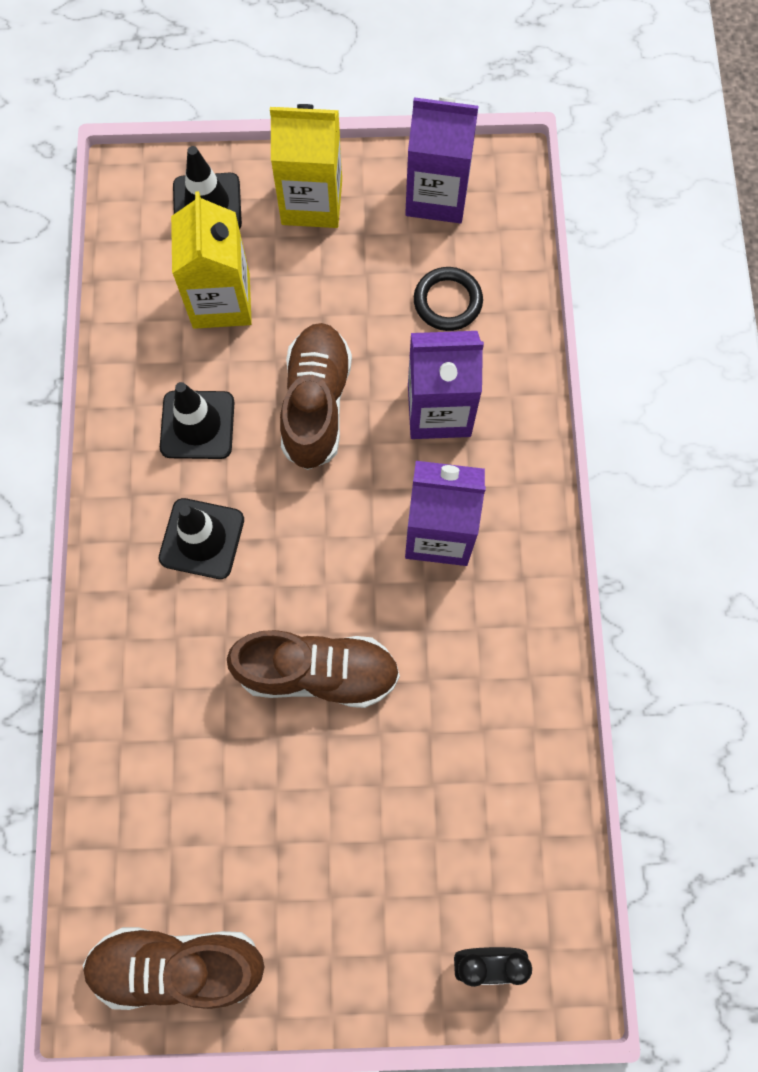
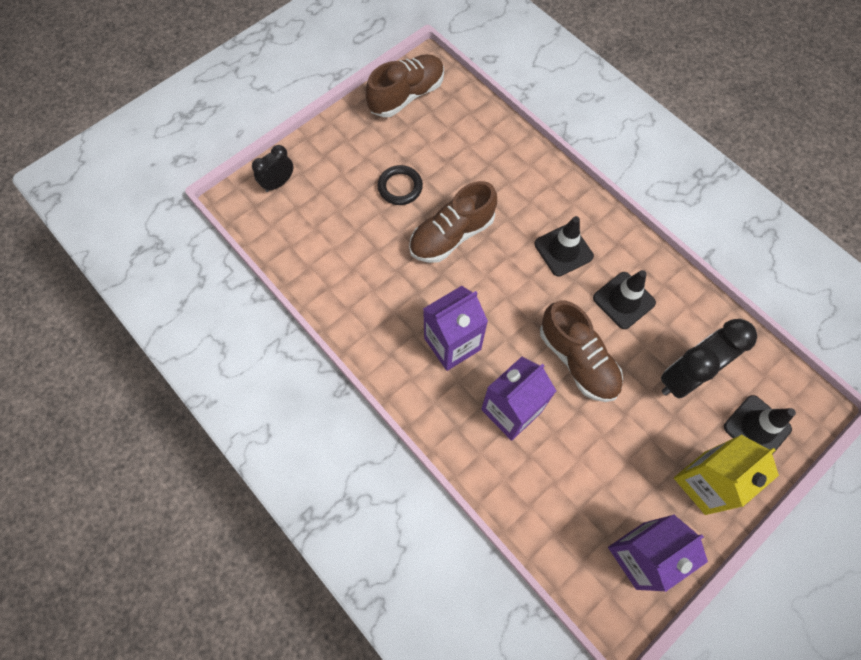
camera: 140 degrees right, 5 degrees down
yellow carton [171,191,252,329] -> black clock [661,319,757,398]
black ring [414,267,483,331] -> black ring moved to [378,165,423,205]

